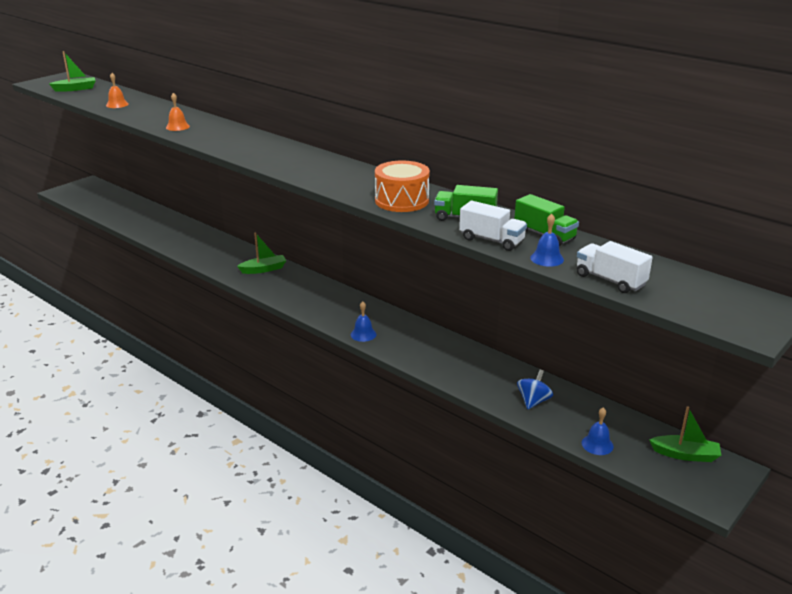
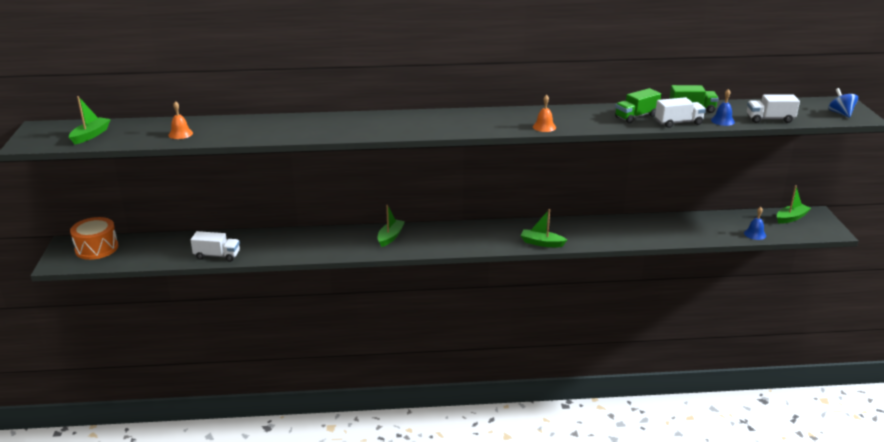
camera: 45 degrees left, 0 degrees up
orange bell [166,93,190,131] -> orange bell moved to [533,95,556,132]
blue bell [351,302,376,342] -> green boat [520,209,567,247]
orange drum [375,160,430,212] -> orange drum moved to [70,217,118,260]
blue spinning top [517,370,553,409] -> blue spinning top moved to [828,88,858,118]
none -> white truck [190,231,240,262]

